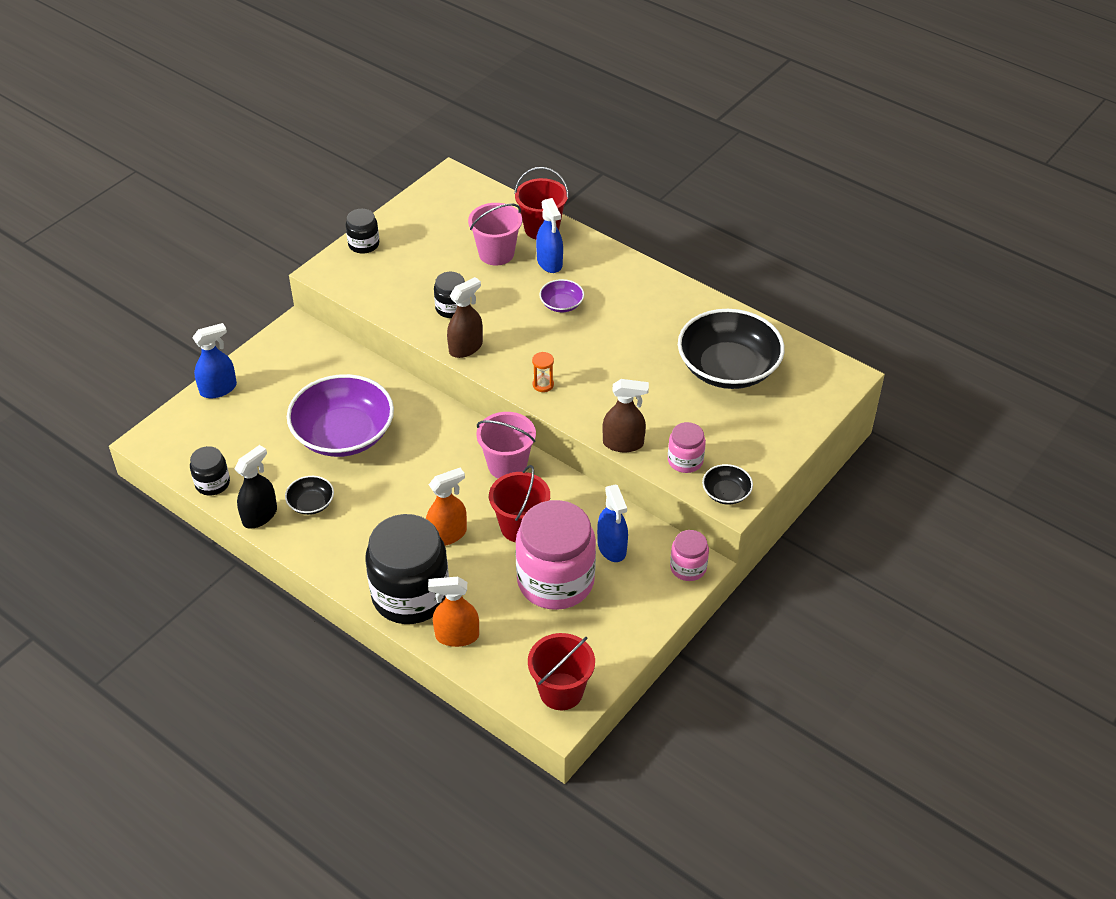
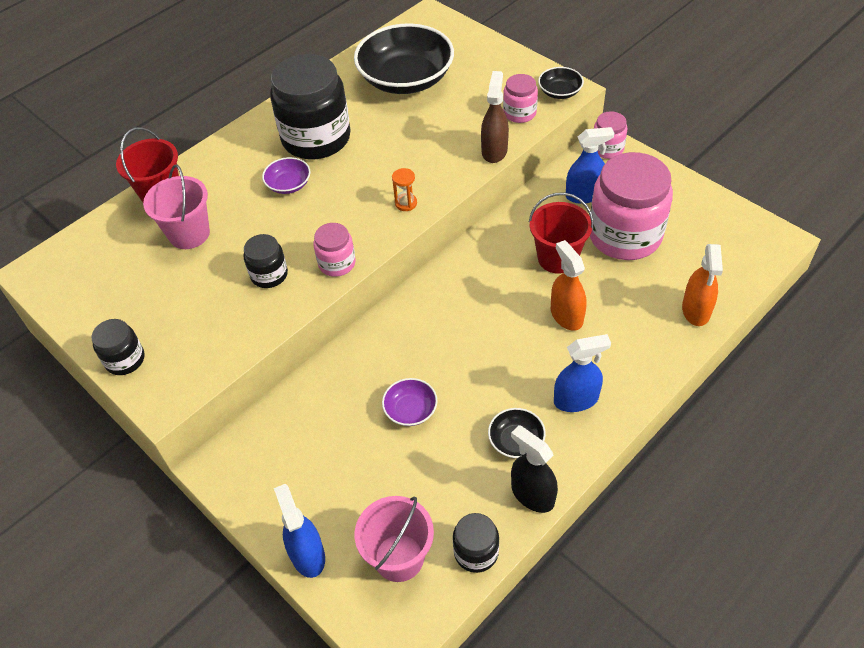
camera: 80 degrees left, 5 degrees up
purple bowl [287,374,394,457] -> purple bowl [382,378,438,426], size x0.44
black jar [365,514,449,624] -> black jar moved to [270,54,351,159]
brown spray bottle [447,277,483,358] -> pink jar [313,223,356,277]
pink bucket [476,412,536,478] -> pink bucket moved to [355,496,434,582]
red bucket [528,633,595,710] -> none
blue spray bottle [536,198,563,273] -> blue spray bottle moved to [554,334,611,412]

